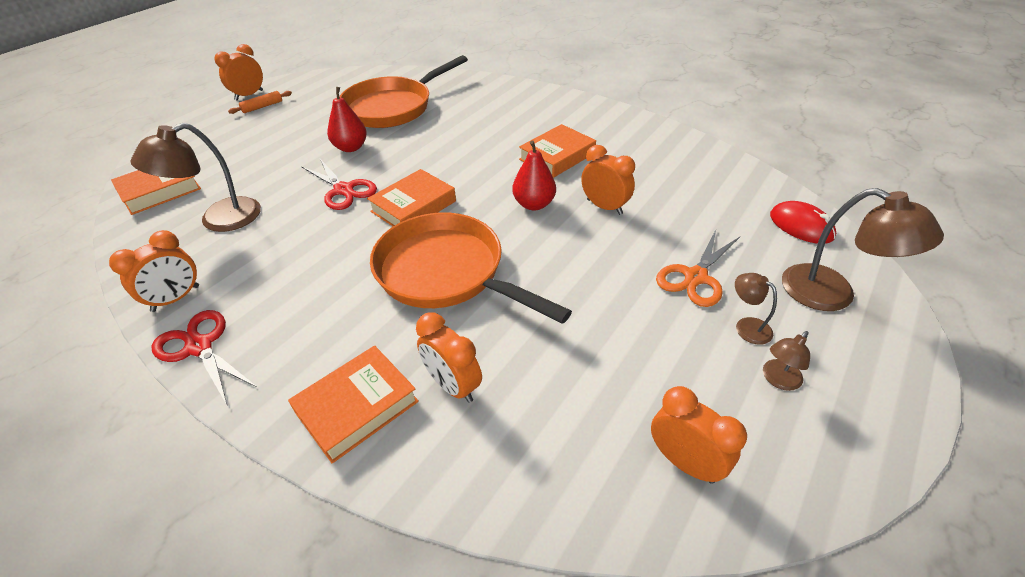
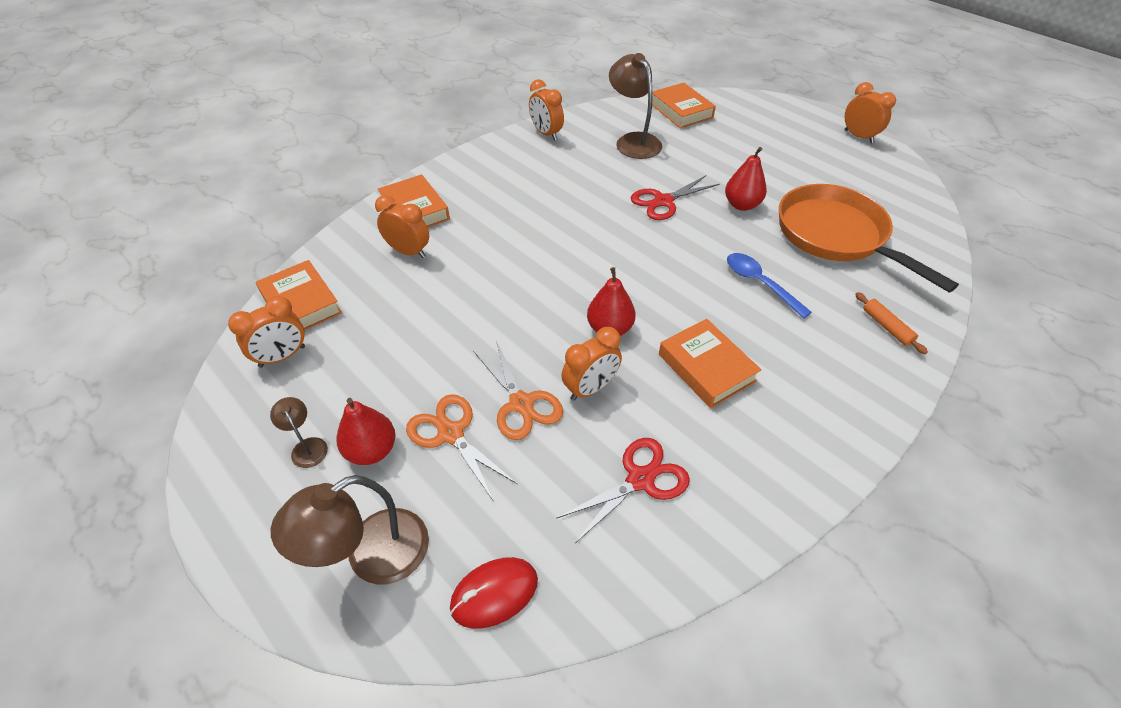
camera: 100 degrees right, 5 degrees up
red scissors [151,310,258,405] -> red scissors moved to [556,438,690,543]
orange rolling pin [228,91,292,114] -> orange rolling pin moved to [855,292,928,354]
orange book [367,169,456,226] -> orange book moved to [256,260,342,330]
orange pan [370,212,572,324] -> none
orange clock [416,312,482,403] -> orange clock turned 60 degrees clockwise [375,195,429,258]
brown lamp [735,273,777,345] -> red pear [336,398,395,465]
none -> orange scissors [473,341,563,440]
none -> blue spoon [727,253,812,319]

